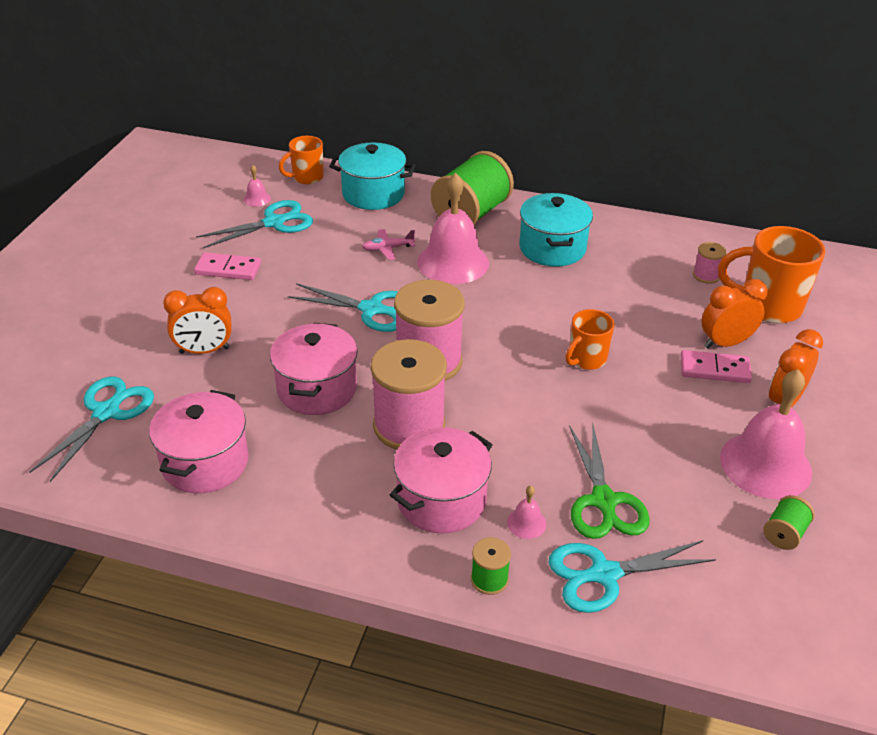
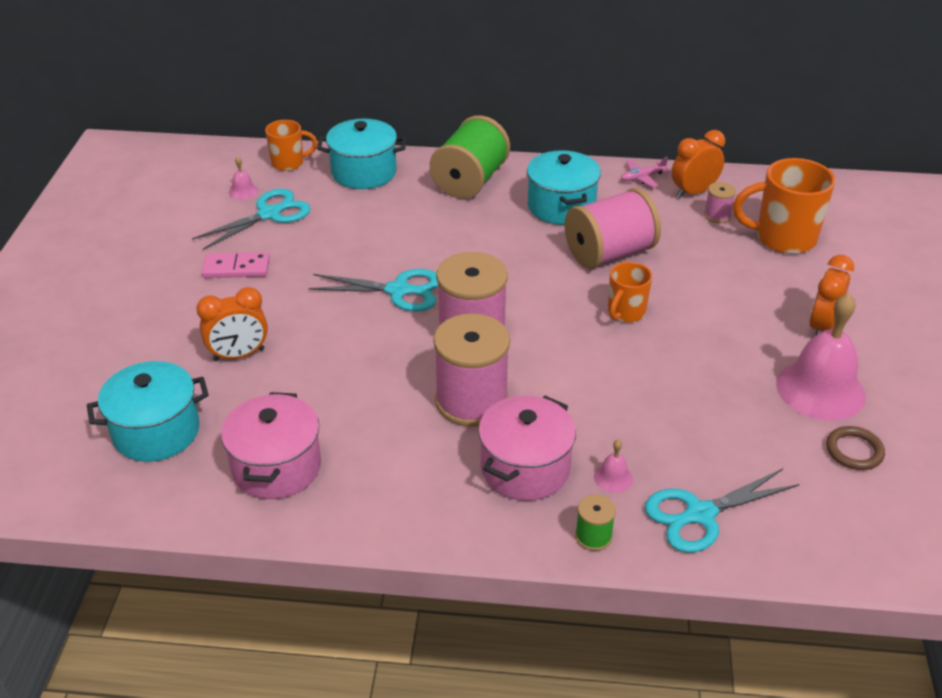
camera: 10 degrees left, 0 degrees up
turquoise scissors [29,377,154,482] -> turquoise pot [87,361,209,462]
pink pot [270,323,358,415] -> none
orange mug [279,136,324,184] -> orange mug turned 150 degrees counterclockwise [265,120,318,171]
pink plane [362,229,415,260] -> pink plane moved to [621,156,670,188]
pink bell [417,173,489,284] -> none
green scissors [569,423,650,539] -> none
pink domino [680,350,752,383] -> none
orange clock [701,279,768,349] -> orange clock moved to [672,130,725,198]
green spool [763,495,815,550] -> brown ring [826,426,885,470]
none -> pink spool [564,188,661,269]

